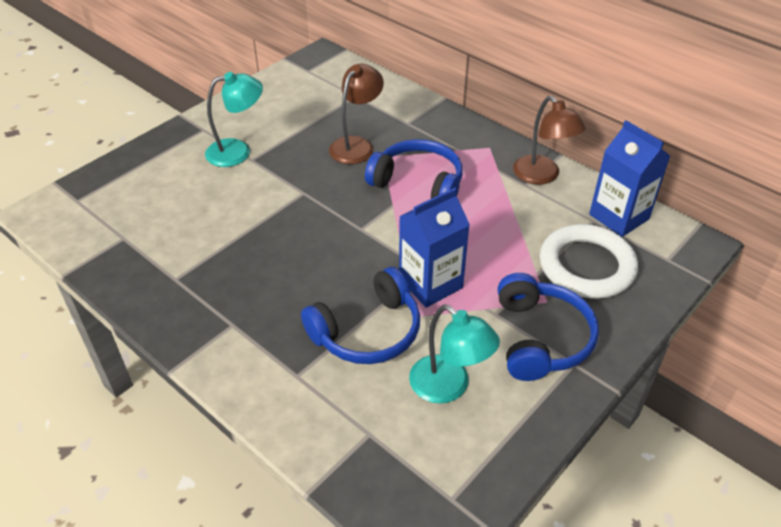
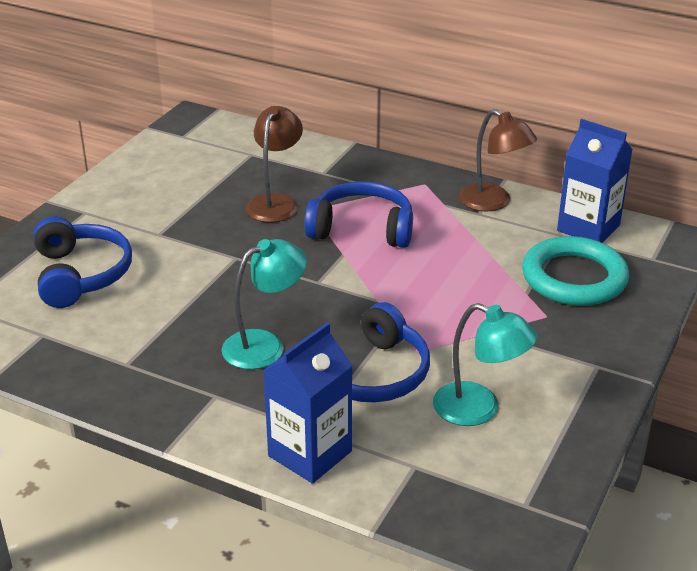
camera: 15 degrees left, 10 degrees down
turquoise lamp [205,72,263,167] -> turquoise lamp moved to [222,239,307,369]
blue carton [399,188,470,308] -> blue carton moved to [263,323,353,484]
blue headphones [498,273,599,381] -> blue headphones moved to [34,216,132,308]
white ring [540,224,638,299] -> turquoise ring [522,236,629,306]

